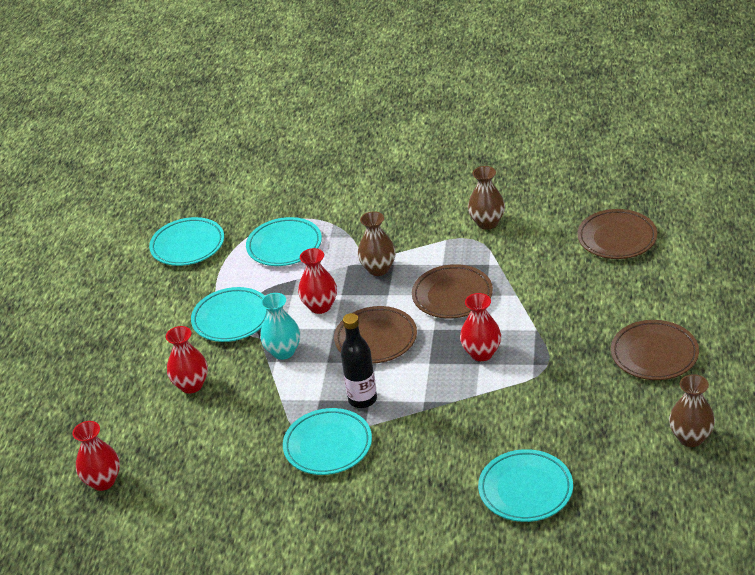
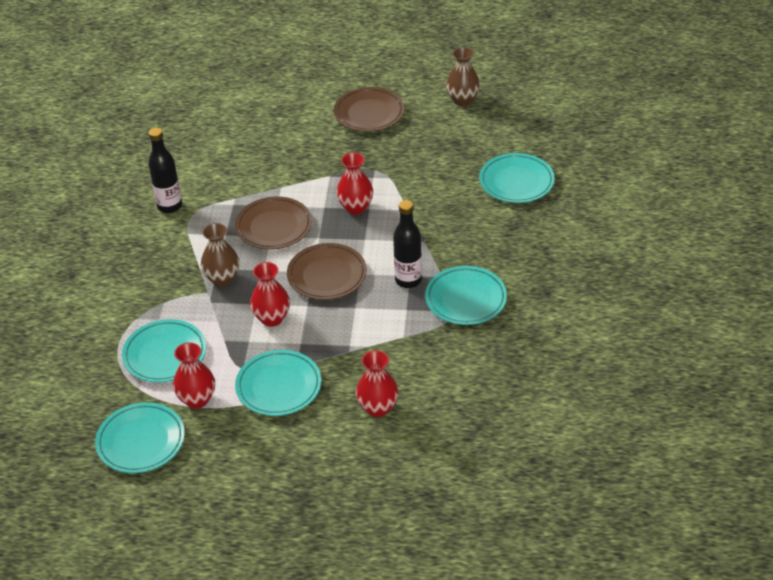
camera: 95 degrees left, 5 degrees up
red vase [73,421,120,491] -> red vase moved to [173,342,215,409]
turquoise vase [260,293,300,360] -> none
brown vase [468,166,505,230] -> black bottle [148,128,182,213]
brown plate [577,209,657,259] -> none

